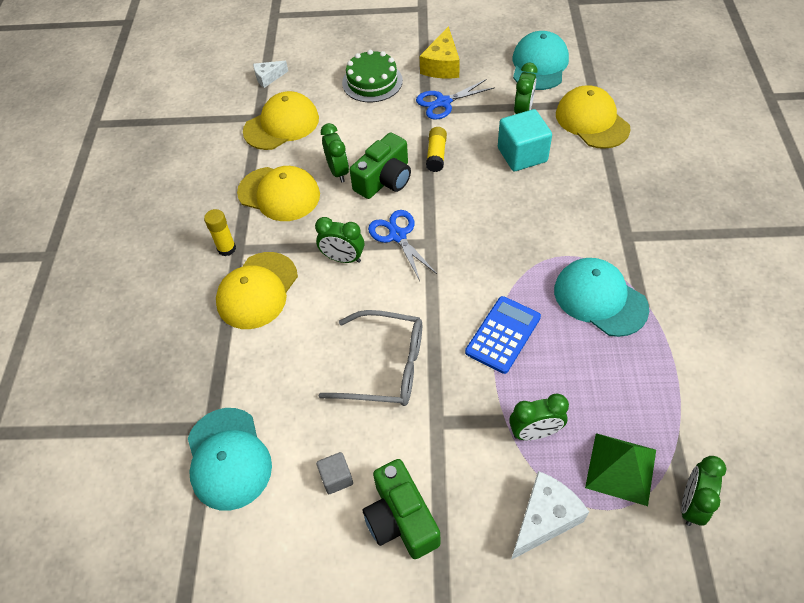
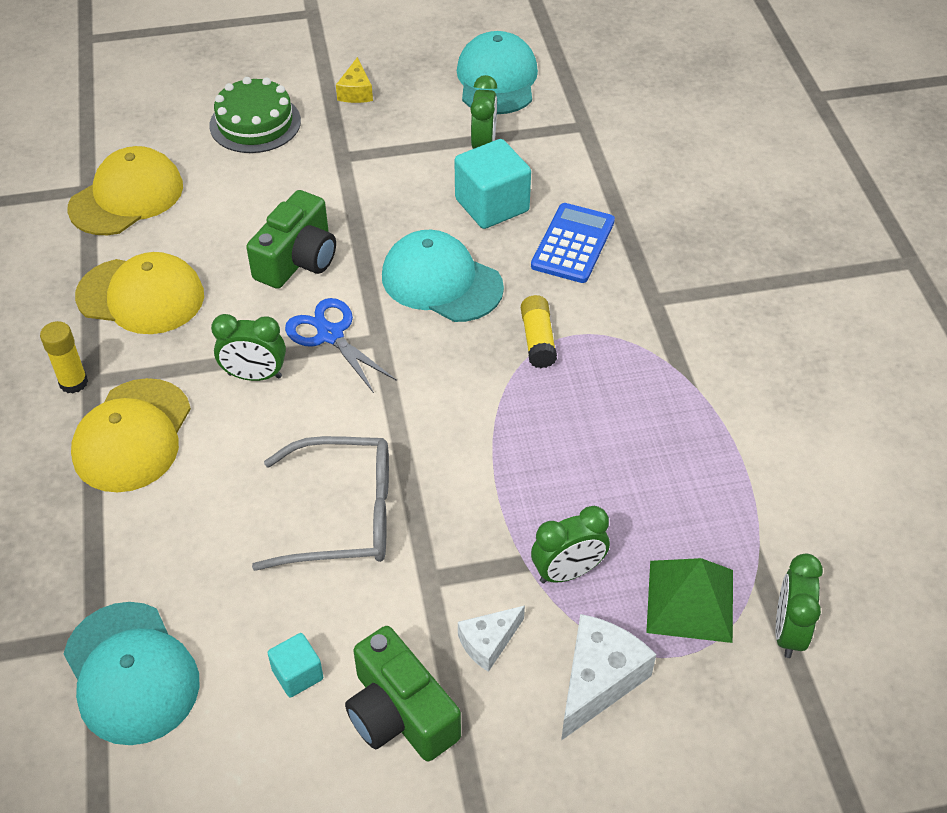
camera: 15 degrees left, 5 degrees down
white cheese [253,61,288,88] -> white cheese moved to [458,606,525,672]
grey cube [316,452,353,494] -> turquoise cube [268,633,323,697]
green clock [321,123,349,182] -> none
blue scissors [416,79,495,120] -> none
yellow cheese [420,26,460,78] -> yellow cheese [336,57,373,103], size x0.61
yellow glue stick [426,127,447,172] -> yellow glue stick moved to [521,295,557,368]
blue calculator [465,296,541,374] -> blue calculator moved to [531,203,615,283]
turquoise cap [554,258,649,337] -> turquoise cap moved to [382,230,504,322]
yellow cap [556,85,630,149] -> none

